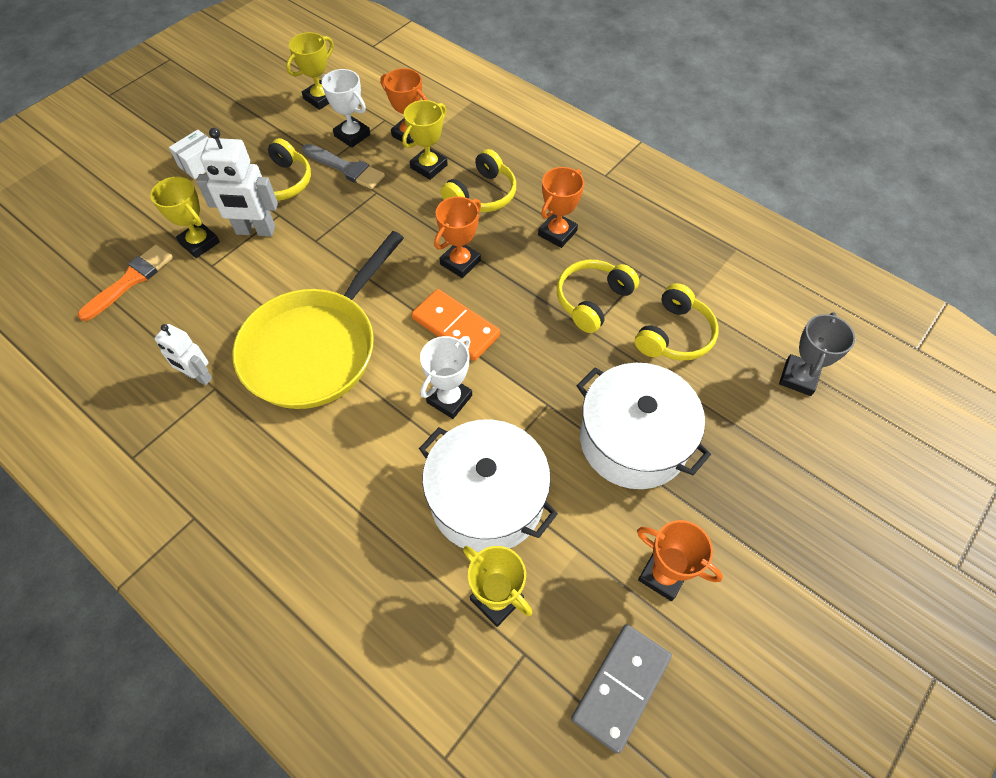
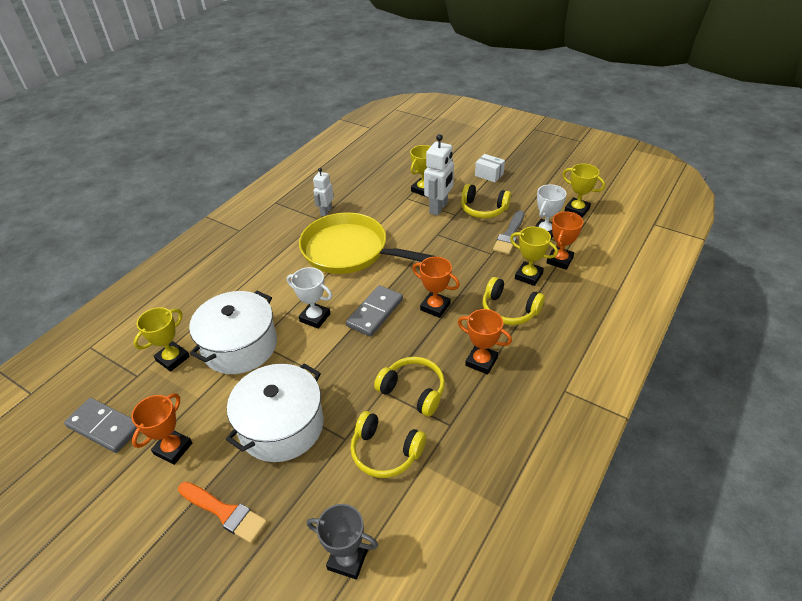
camera: 85 degrees right, 15 degrees down
orange brush [78,245,173,321] -> orange brush moved to [178,482,267,543]
white robot [196,128,278,236] -> white robot turned 150 degrees counterclockwise [424,134,454,216]
orange domino [411,289,500,361] -> grey domino [346,285,403,337]

